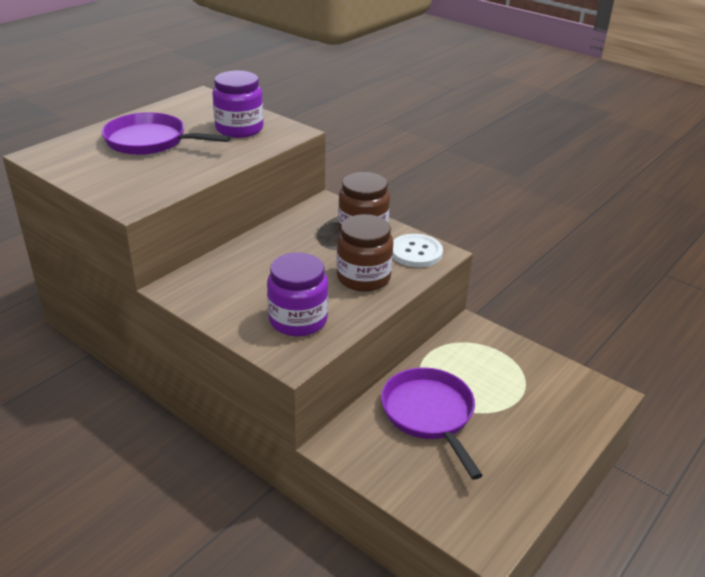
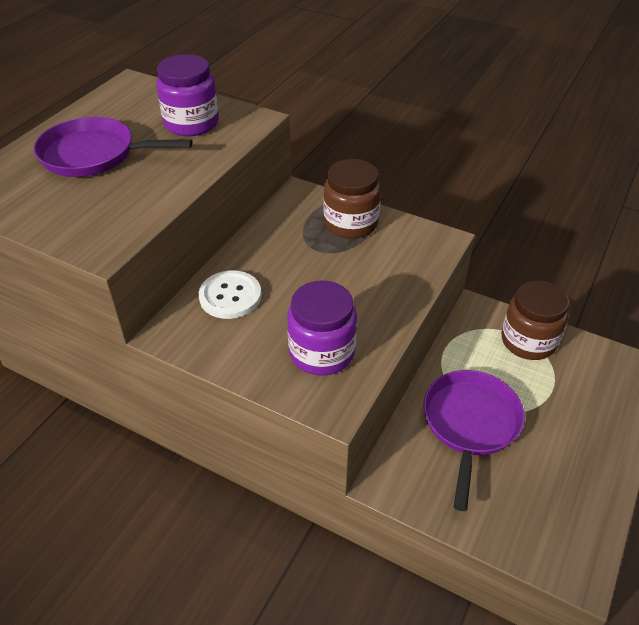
camera: 10 degrees left, 10 degrees up
brown jar [336,214,393,292] -> brown jar moved to [502,281,569,360]
purple pan [381,367,483,480] -> purple pan turned 45 degrees clockwise [423,370,525,511]
white button [393,234,443,267] -> white button moved to [199,270,261,319]

